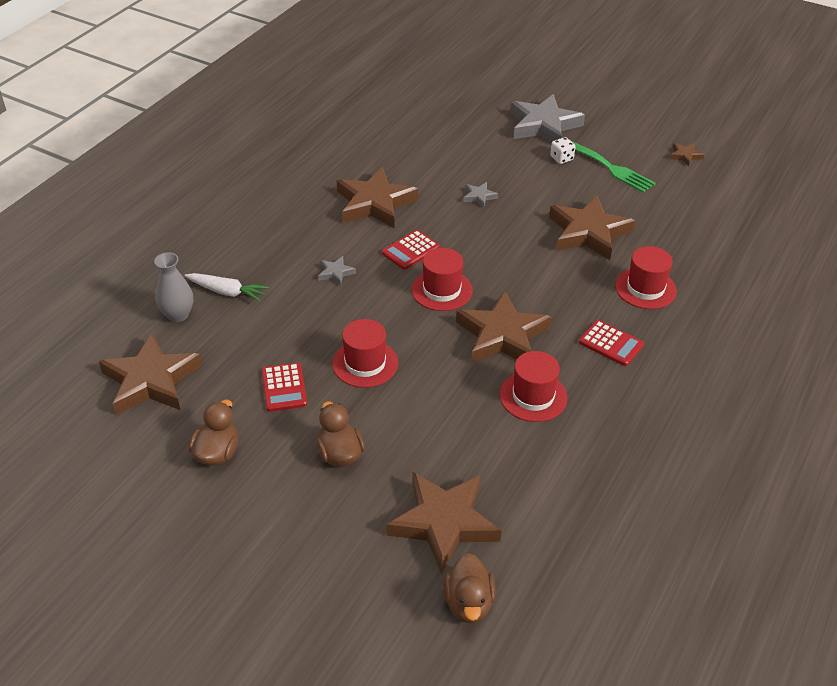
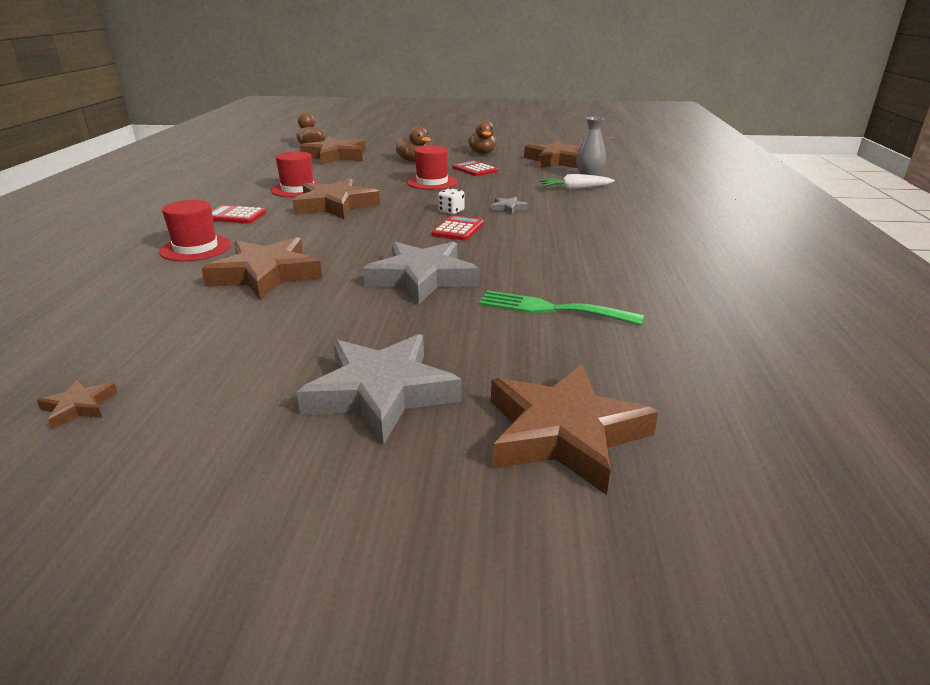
camera: 155 degrees right, 15 degrees down
brown star [337,167,418,228] -> brown star moved to [491,364,658,495]
red hat [411,248,473,311] -> none
grey star [463,182,498,208] -> grey star [363,241,479,304], size x2.32
white dice [550,137,576,164] -> white dice moved to [438,188,465,214]
green fork [570,140,656,193] -> green fork moved to [479,290,644,325]

